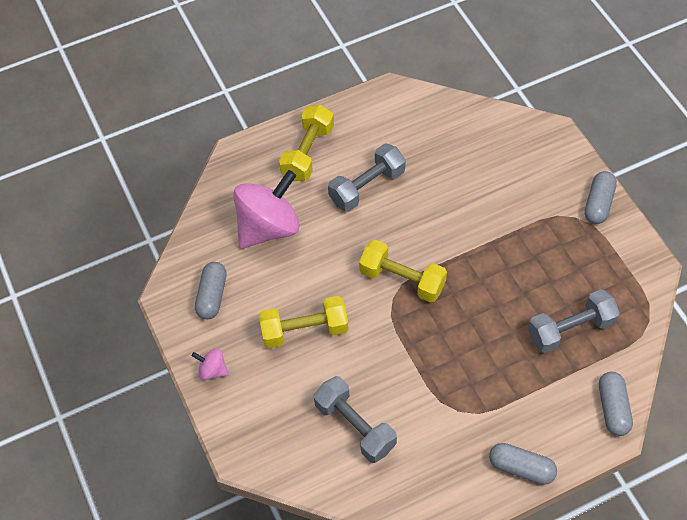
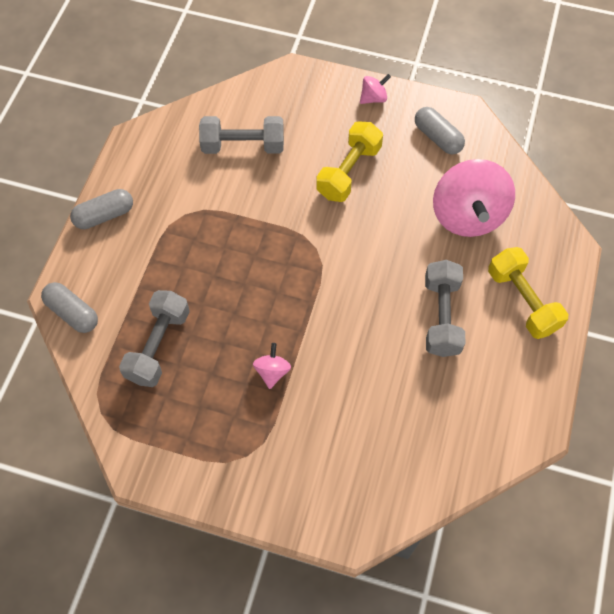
camera: 130 degrees right, 5 degrees up
yellow dumbbell [359,240,447,303] -> none
grey capsule [585,171,617,224] -> none
none -> pink spinning top [253,343,291,389]

